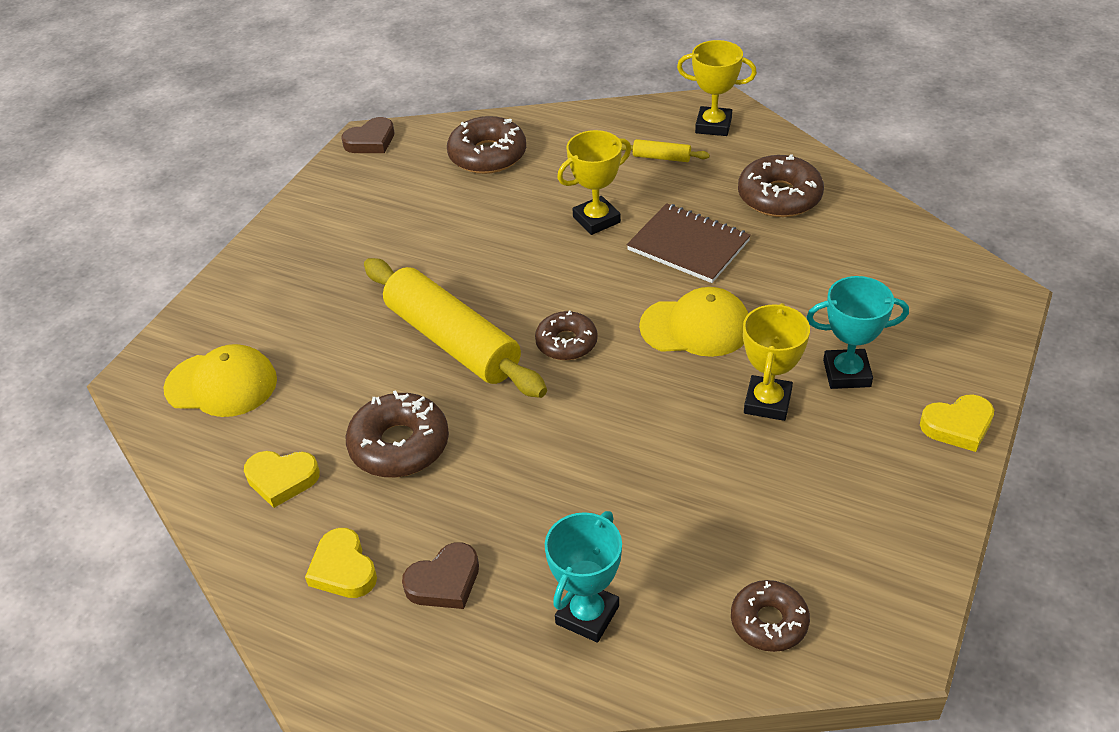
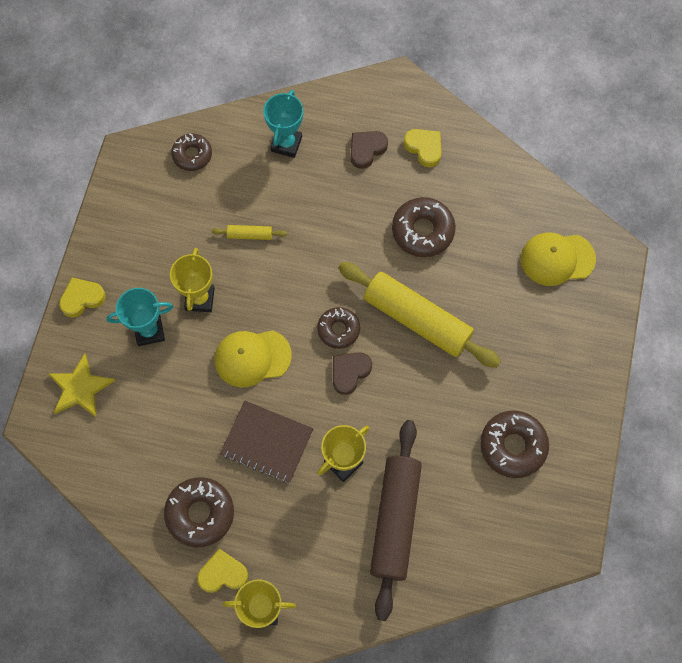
camera: 165 degrees right, 25 degrees up
yellow heart [244,451,320,508] -> yellow heart moved to [197,549,248,593]
brown heart [341,117,394,153] -> brown heart moved to [333,352,372,395]
brown donut [447,116,526,174] -> brown donut moved to [480,410,549,478]
yellow rolling pin [622,139,710,162] -> yellow rolling pin moved to [212,225,287,240]
none -> yellow star [48,353,115,417]
none -> brown rolling pin [370,420,422,621]

